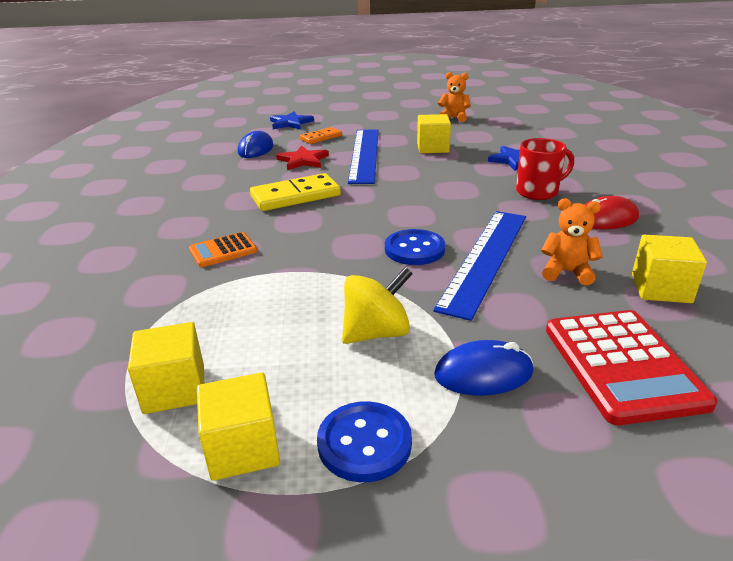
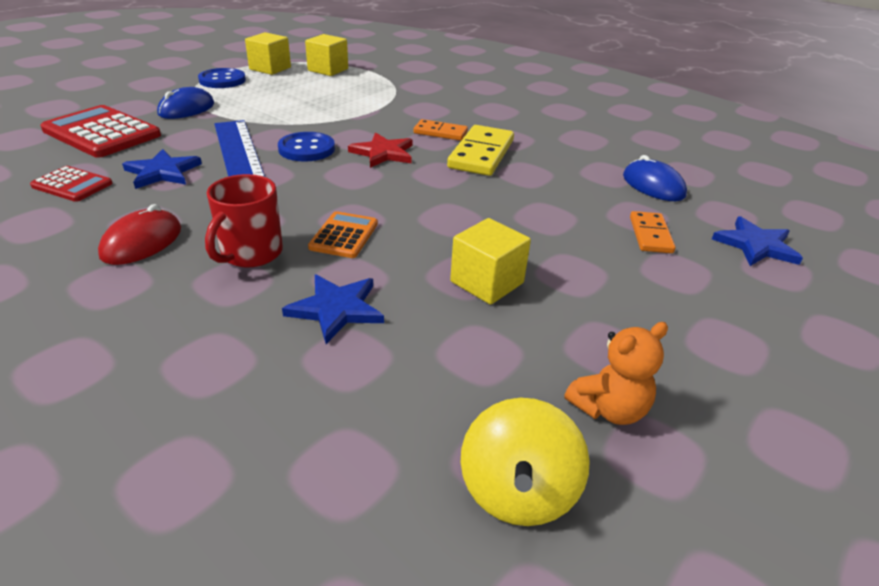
camera: 130 degrees right, 5 degrees up
orange calculator [189,232,257,267] -> orange calculator moved to [308,211,378,258]
red star [276,146,329,170] -> red star moved to [348,133,413,168]
yellow spinning top [342,267,413,344] -> yellow spinning top moved to [460,398,590,526]
blue ruler [348,130,379,184] -> none
orange teddy bear [541,198,603,285] -> blue star [122,149,202,189]
yellow cube [632,235,707,303] -> red calculator [30,166,113,202]
none -> orange domino [414,119,468,141]

